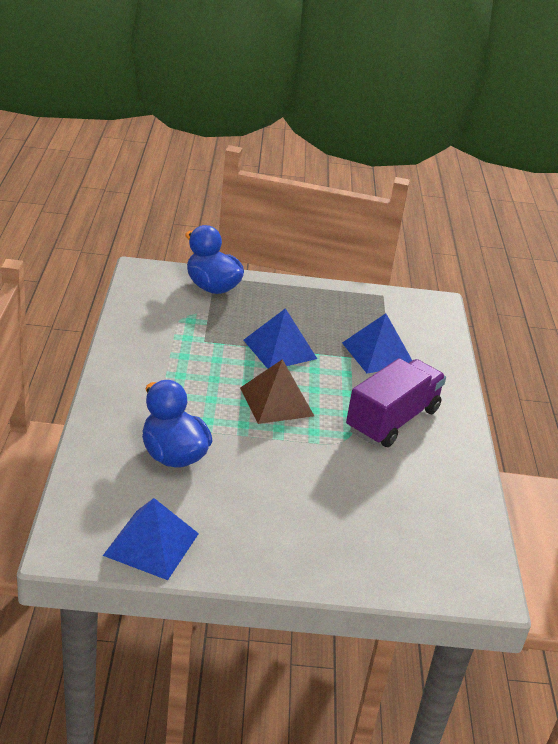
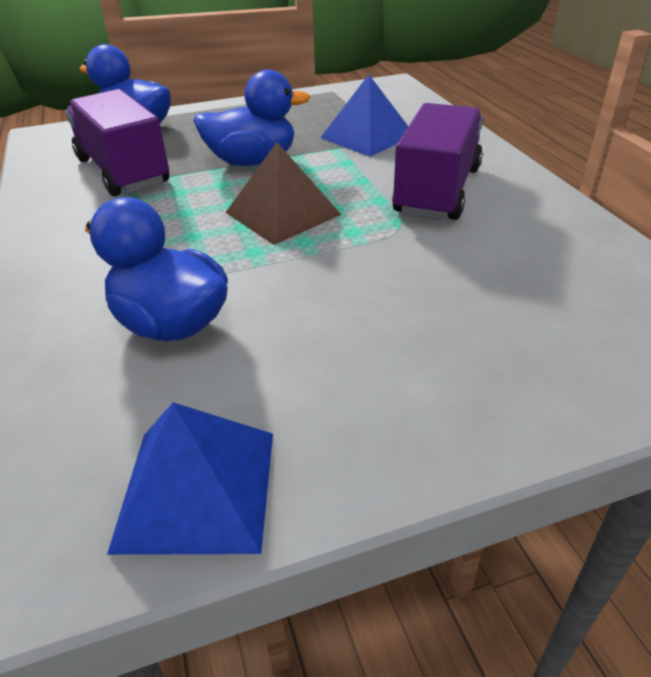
camera: 15 degrees left, 5 degrees up
blue pyramid [243,308,317,369] -> blue duck [193,70,310,166]
none -> purple truck [66,89,169,196]

